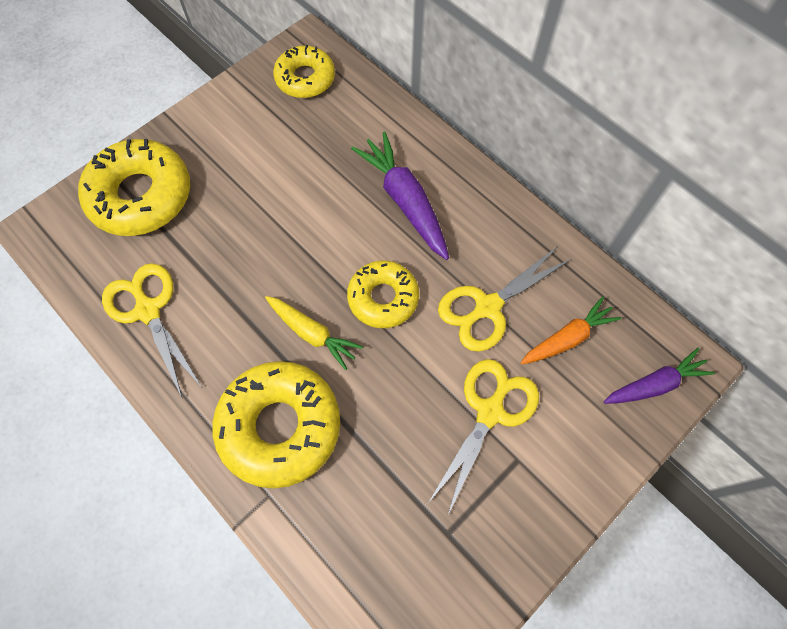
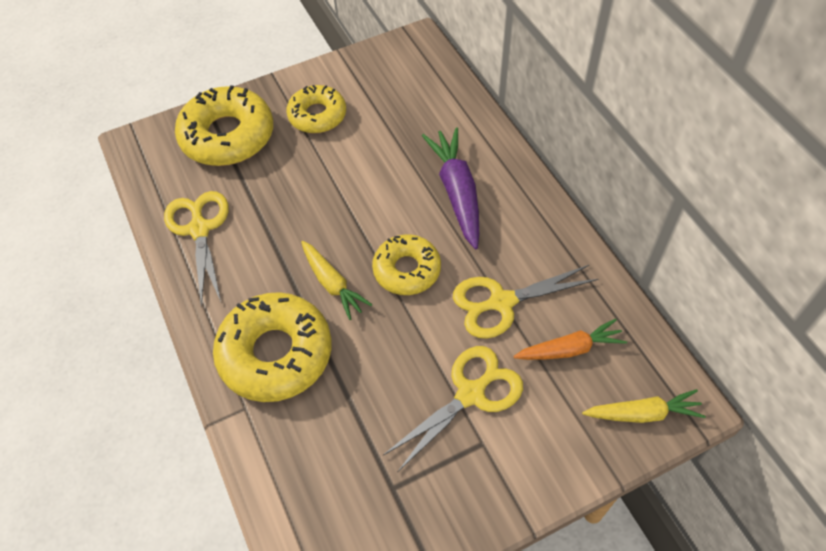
camera: 20 degrees right, 10 degrees down
yellow donut [273,45,335,98] -> yellow donut moved to [286,85,346,133]
purple carrot [603,348,715,404] -> yellow carrot [582,389,706,423]

